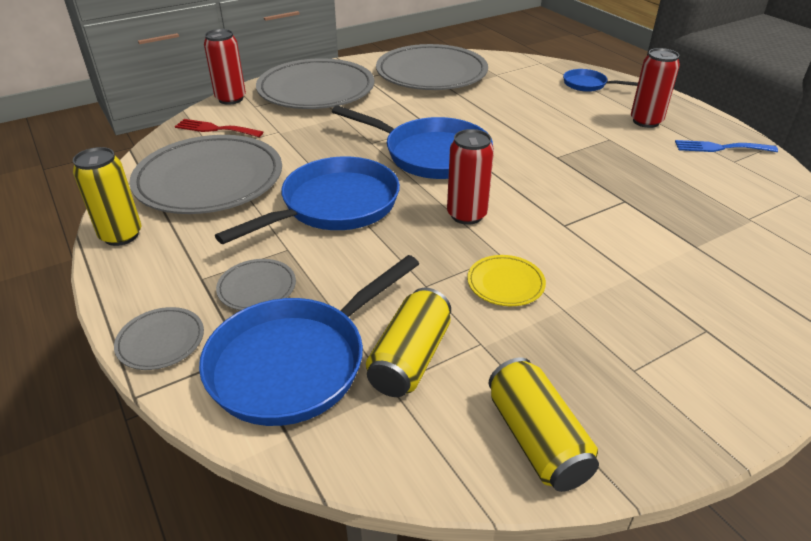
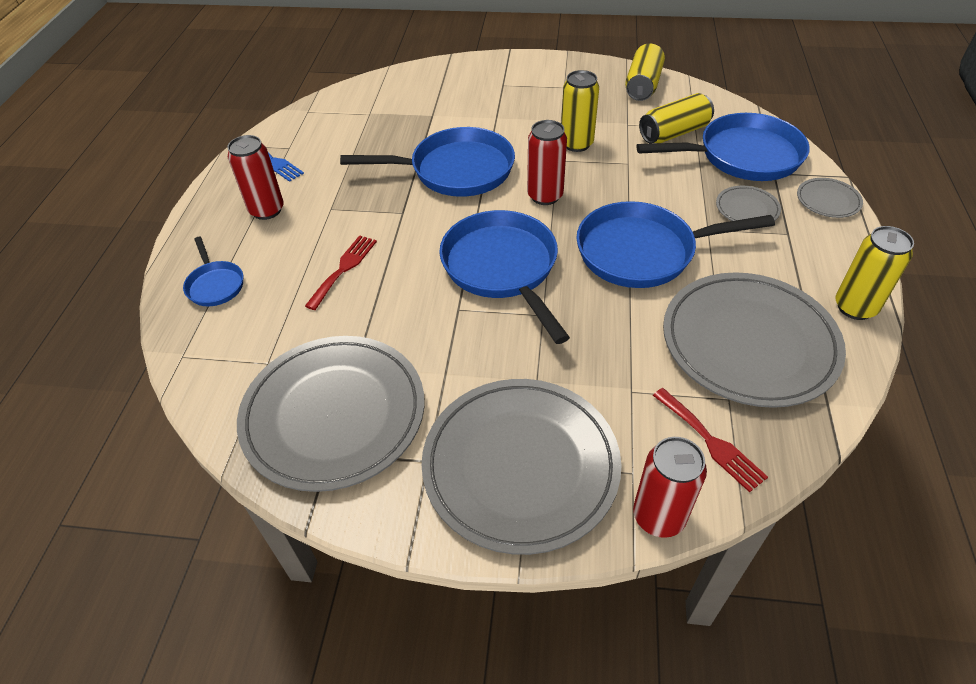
camera: 140 degrees left, 10 degrees up
yellow plate [467,255,546,306] -> yellow can [561,70,599,152]
none -> red fork [305,235,377,310]
none -> blue pan [340,127,515,197]

